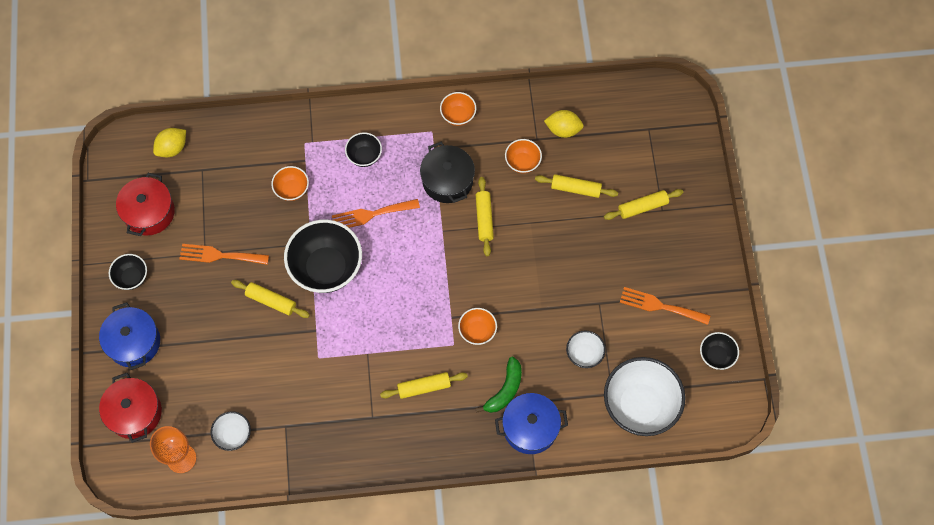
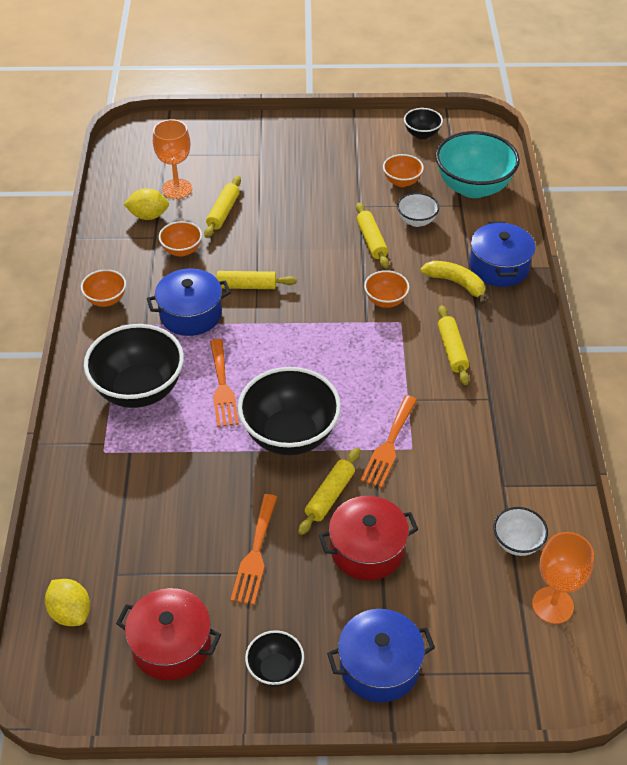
camera: 85 degrees left, 20 degrees down
red pot [99,373,162,443] -> red pot moved to [319,496,418,580]
orange bowl [271,166,309,201] -> orange bowl moved to [383,154,424,187]
black bowl [345,132,382,167] -> black bowl [84,324,184,408], size x2.02
black pot [420,142,475,203] -> blue pot [147,269,231,336]
green banana [475,357,522,413] -> yellow banana [420,261,486,304]
yellow lemon [544,110,584,138] -> yellow lemon turned 75 degrees clockwise [123,188,169,220]
yellow rolling pin [604,189,684,220] -> yellow rolling pin moved to [356,203,389,268]
white bowl [604,357,685,436] -> turquoise bowl [435,131,520,198]
orange fork [620,287,710,325] -> orange fork moved to [360,395,417,488]
none -> orange goblet [153,119,192,199]

